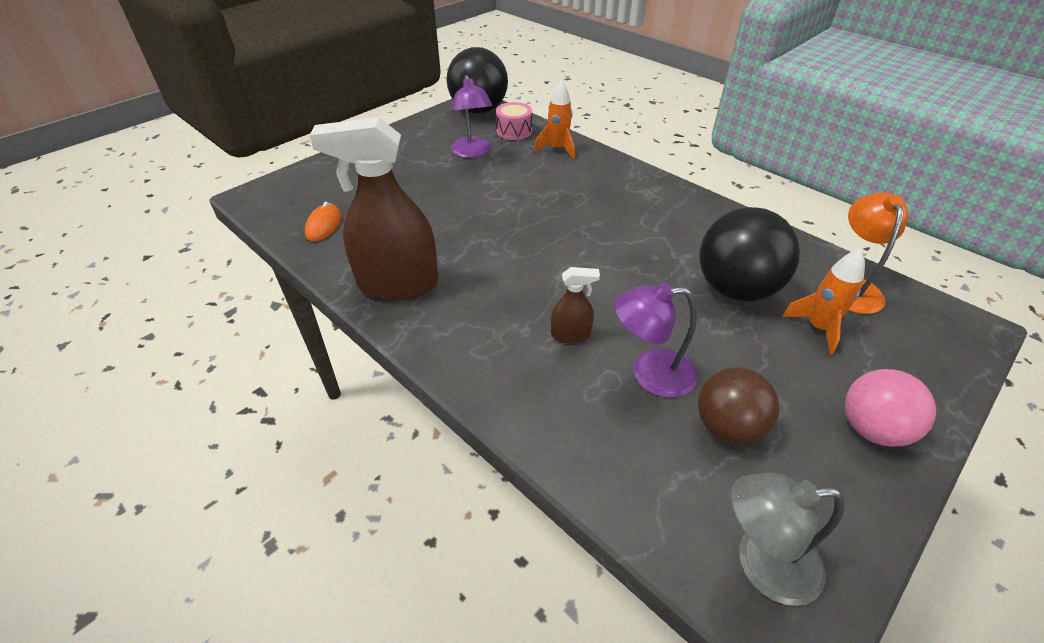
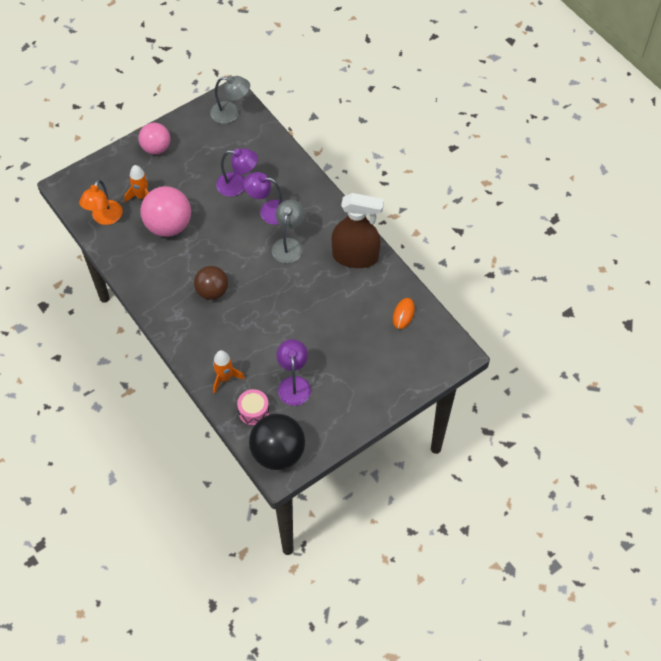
camera: 170 degrees left, 15 degrees up
brown spray bottle [551,267,600,343] -> purple lamp [243,172,283,225]
brown ball [698,367,780,444] -> brown ball moved to [194,266,228,300]
black ball [699,207,800,301] -> pink ball [140,186,191,237]
none -> grey lamp [272,200,305,263]

